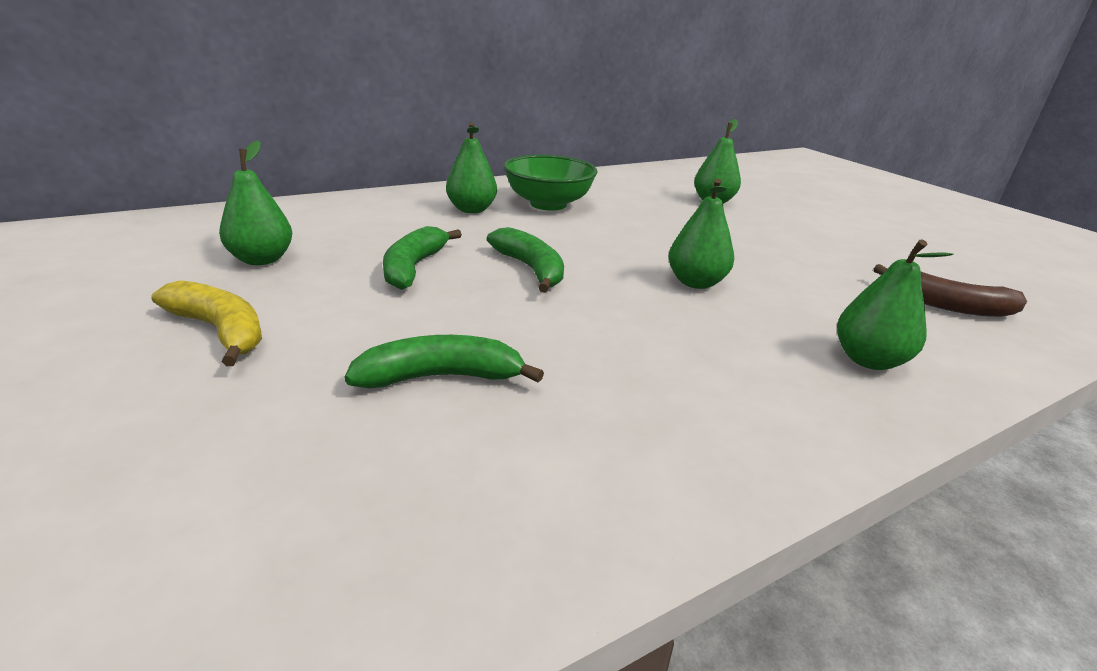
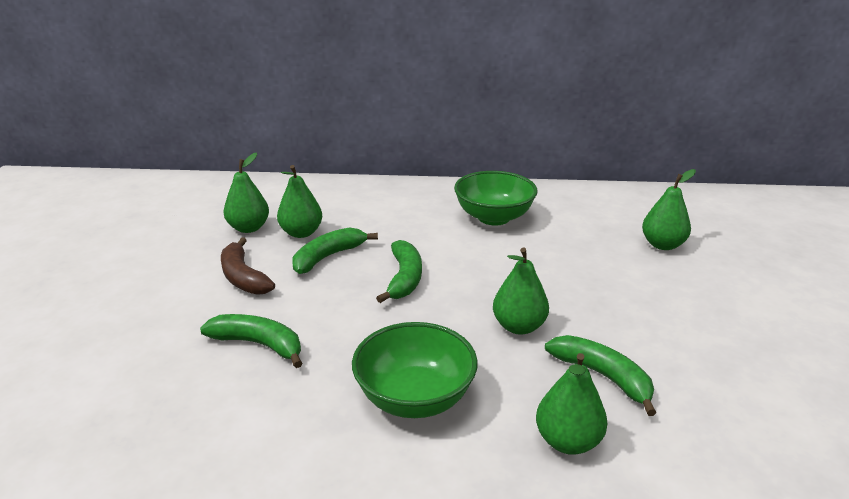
camera: 35 degrees right, 0 degrees up
yellow banana [151,280,262,366] -> none
green pear [446,122,497,213] -> green pear moved to [277,165,322,238]
brown banana [874,264,1027,317] -> brown banana moved to [221,237,275,295]
none -> green bowl [352,322,478,418]
none -> green banana [545,335,657,416]

